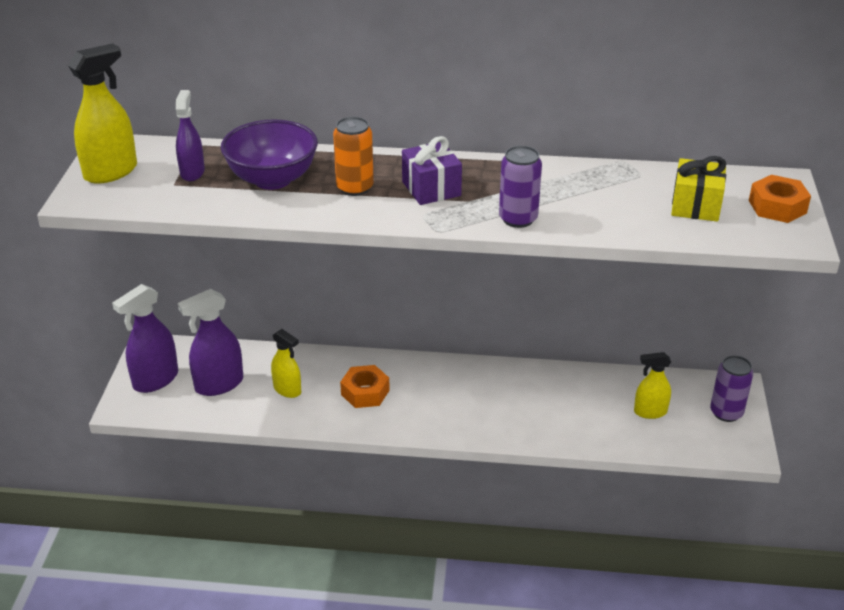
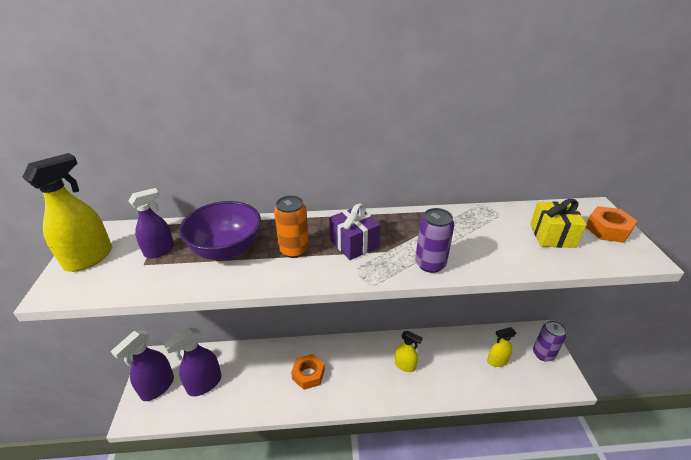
camera: 10 degrees left, 0 degrees up
purple spray bottle [176,90,205,181] -> purple spray bottle turned 60 degrees clockwise [128,188,174,258]
yellow spray bottle [271,329,301,398] -> yellow spray bottle moved to [395,331,423,372]

